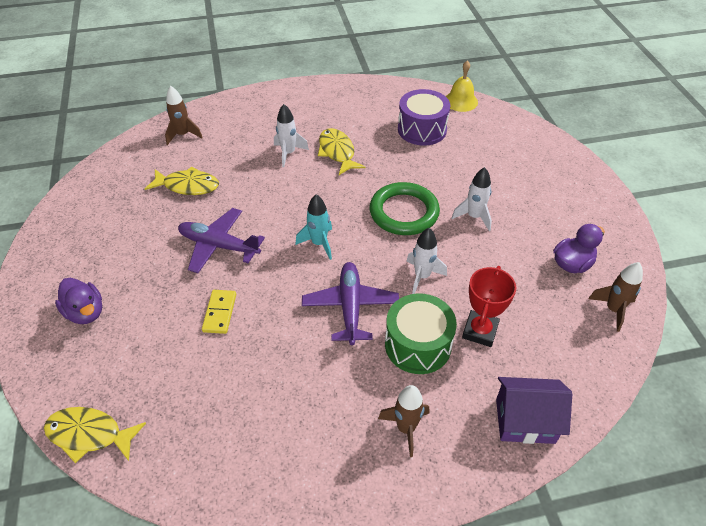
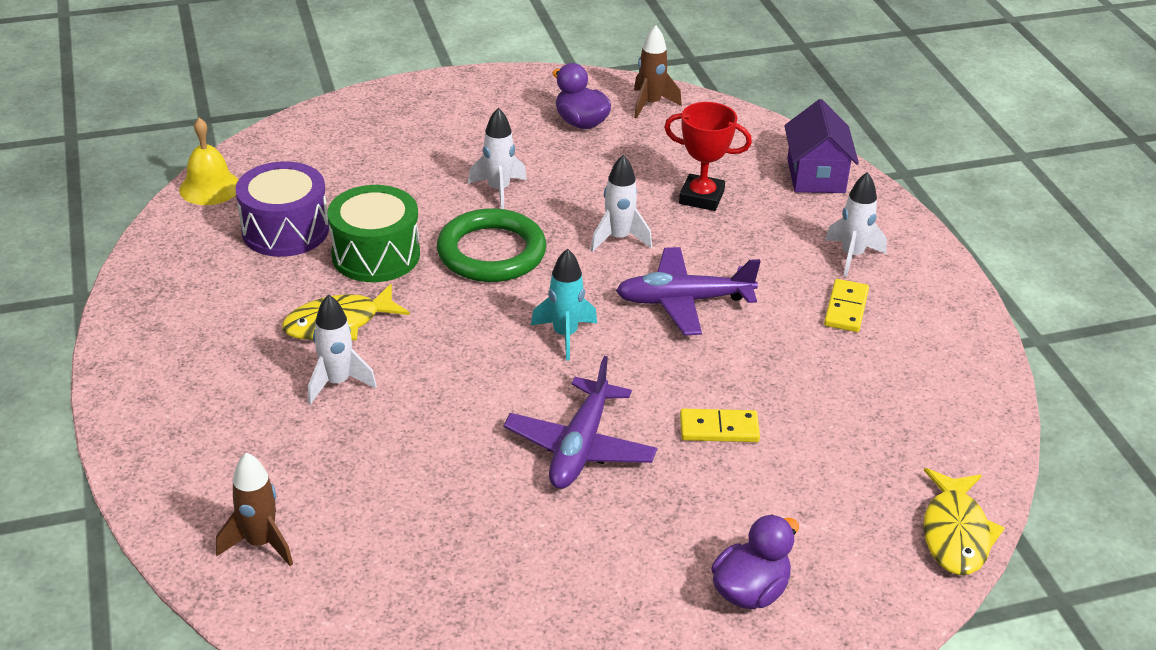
camera: 95 degrees left, 10 degrees down
yellow fish [145,166,219,195] -> none
brown rocket [378,385,429,457] -> white rocket [825,172,887,277]
green drum [385,293,457,374] -> green drum moved to [327,185,420,282]
none -> yellow domino [824,279,869,332]

